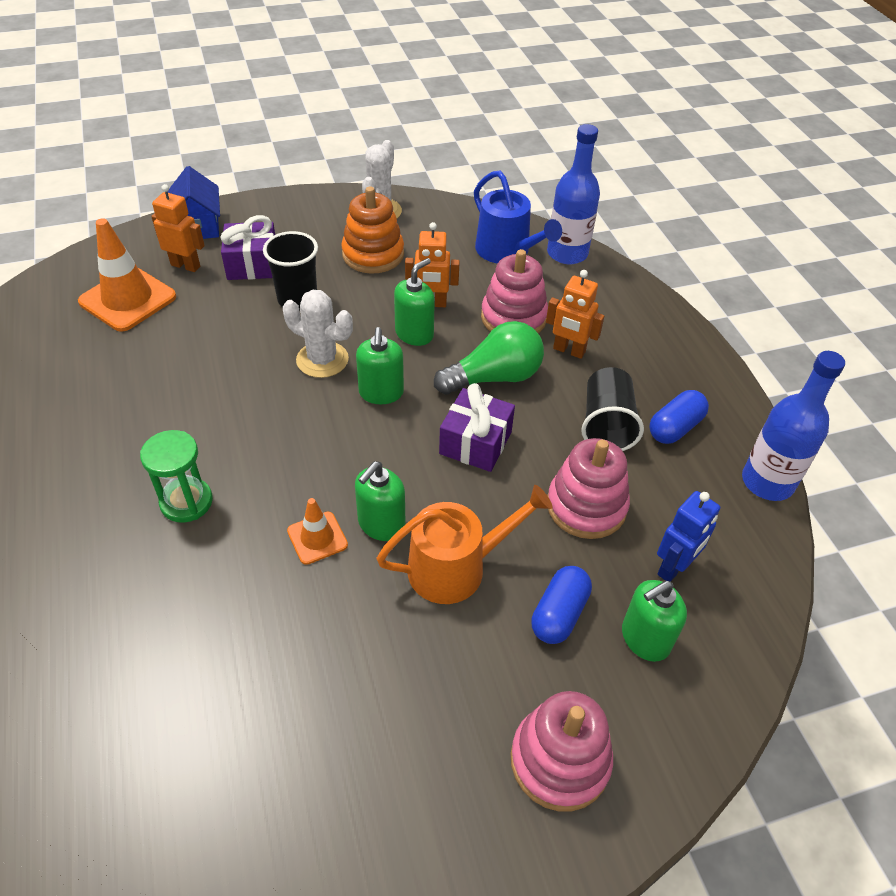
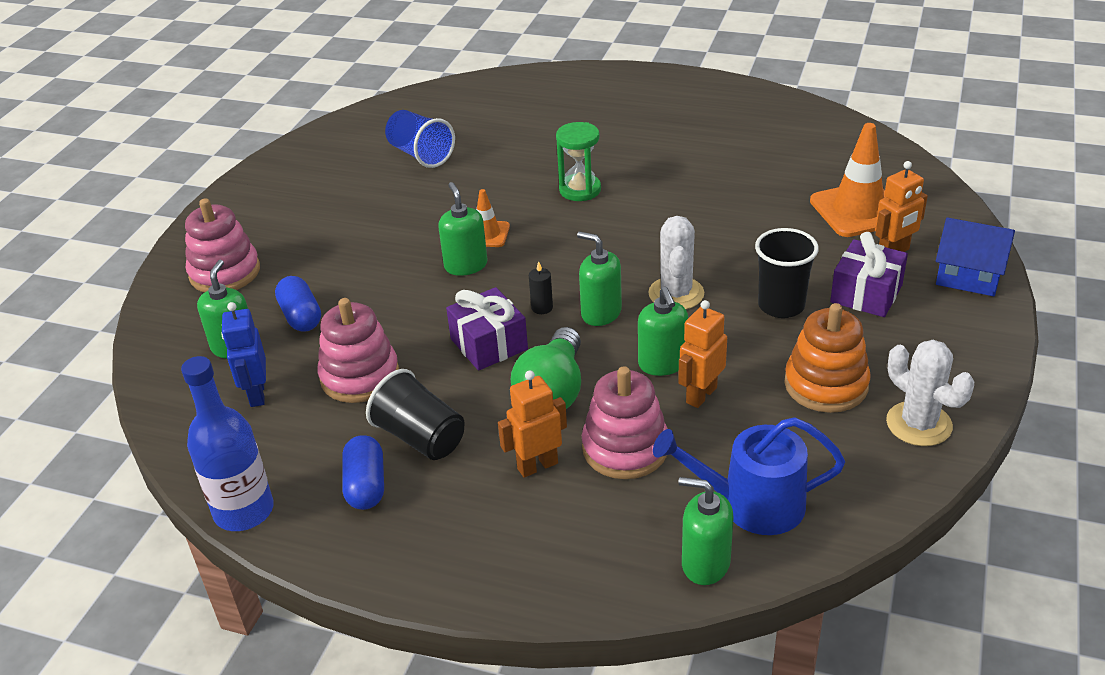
camera: 130 degrees right, 10 degrees down
white cactus [283,290,353,378] -> white cactus turned 60 degrees counterclockwise [648,216,704,309]
orange watering can [376,485,553,604] -> none
blue bottle [547,124,600,264] -> green soap dispenser [678,477,734,585]
none -> blue cup [385,110,455,168]
none -> black candle [529,261,553,314]

